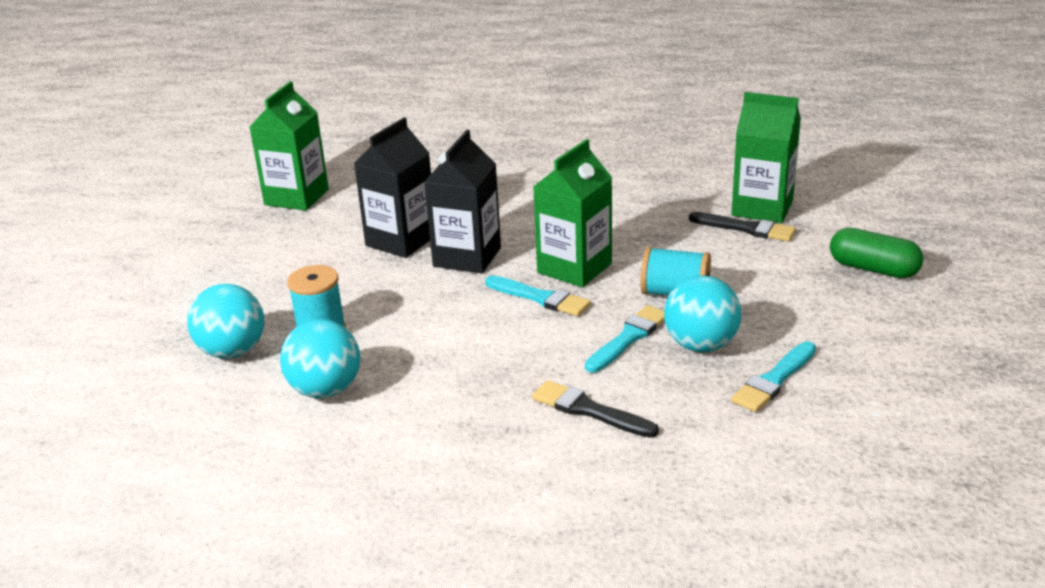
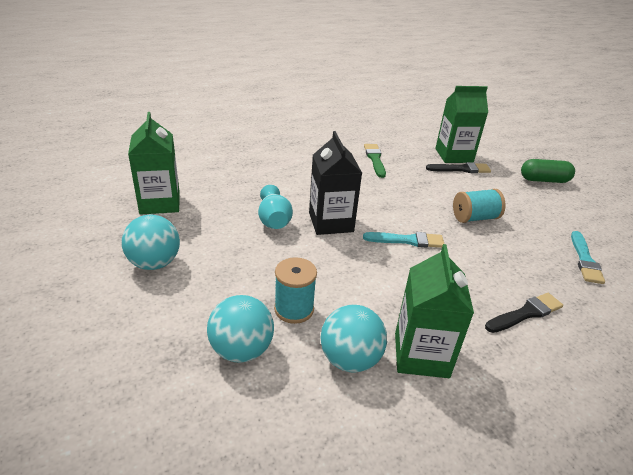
camera: 35 degrees left, 5 degrees up
black carton [354,117,431,258] -> turquoise vase [258,185,293,229]
black brush [532,380,659,438] -> black brush turned 150 degrees clockwise [485,293,563,333]
green carton [533,139,612,287] -> green carton moved to [395,244,474,378]
turquoise brush [585,305,665,373] -> none
turquoise ball [664,276,741,352] -> turquoise ball moved to [122,215,180,270]
none -> green brush [364,144,386,178]

